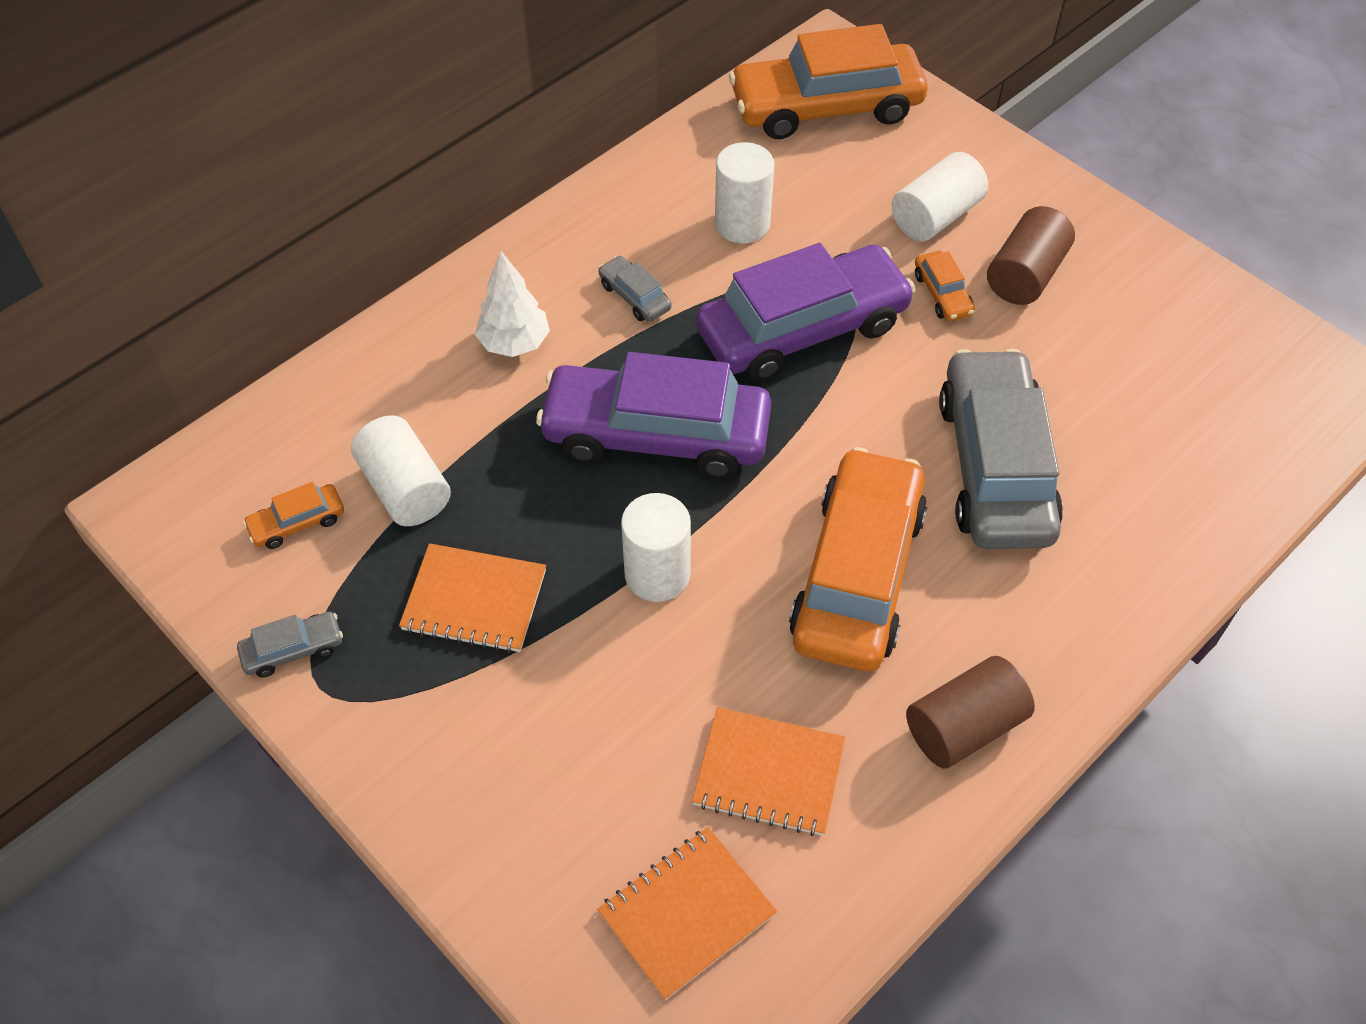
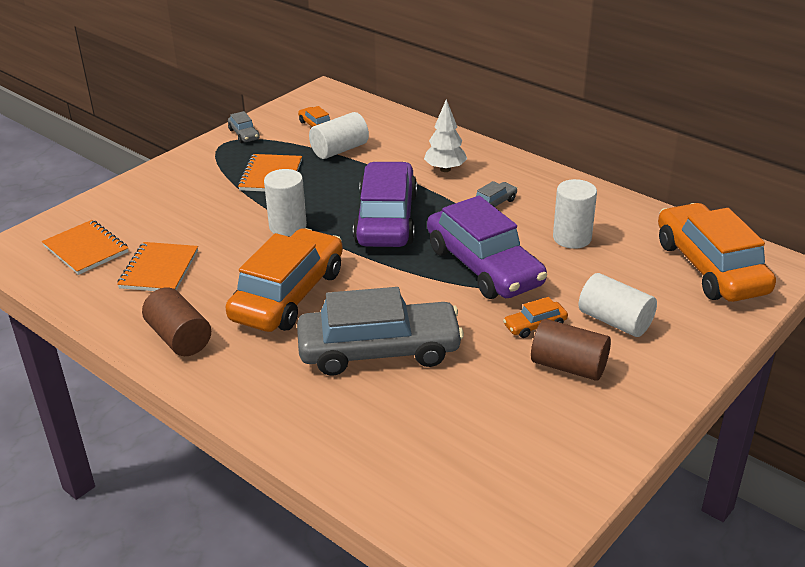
camera: 85 degrees right, 20 degrees down
orange car [789,447,927,671] -> orange car turned 75 degrees counterclockwise [226,228,343,332]

